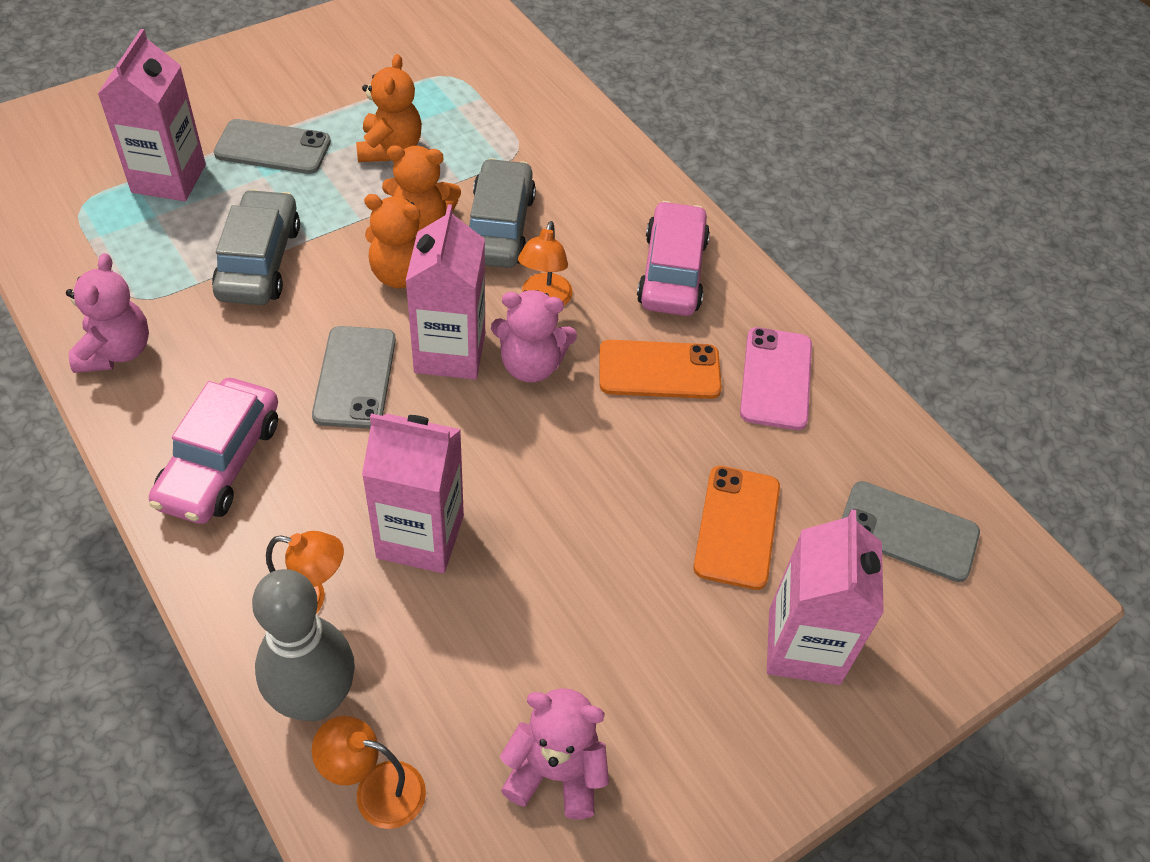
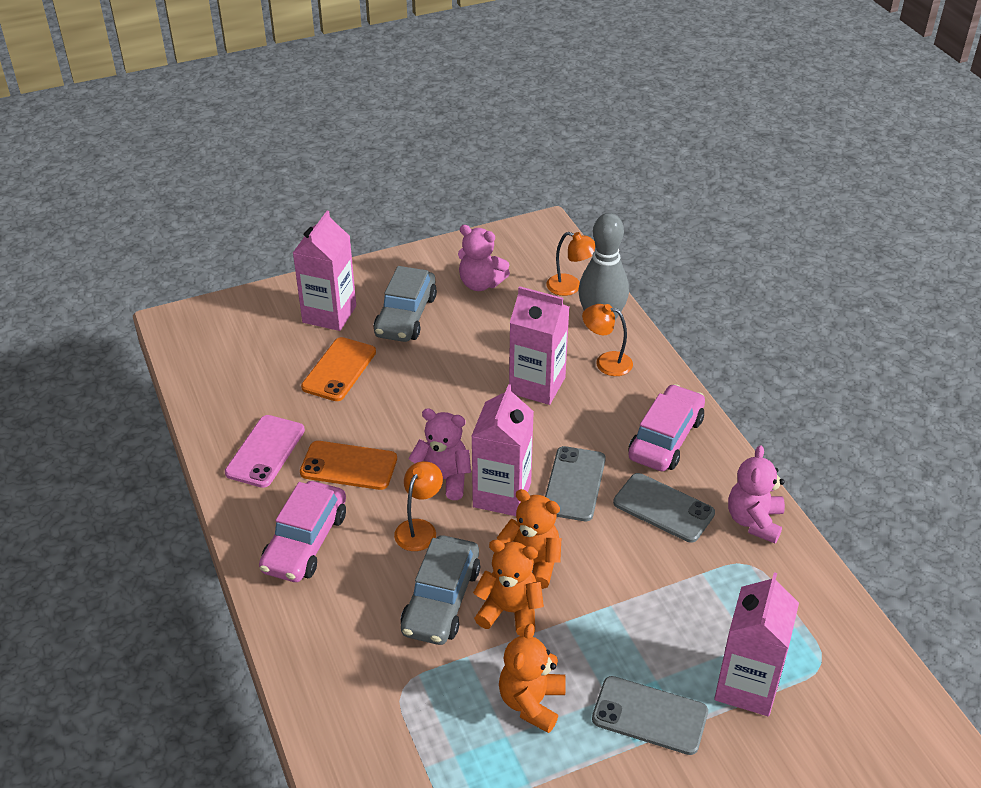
camera: 165 degrees left, 10 degrees down
grey car [212,189,300,305] -> grey car moved to [374,266,437,342]
grey phone [842,481,980,582] -> grey phone moved to [613,473,715,543]

